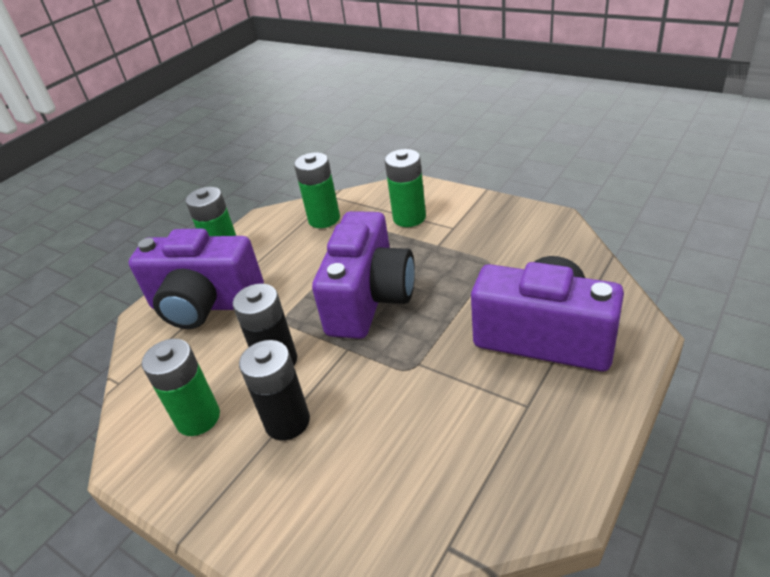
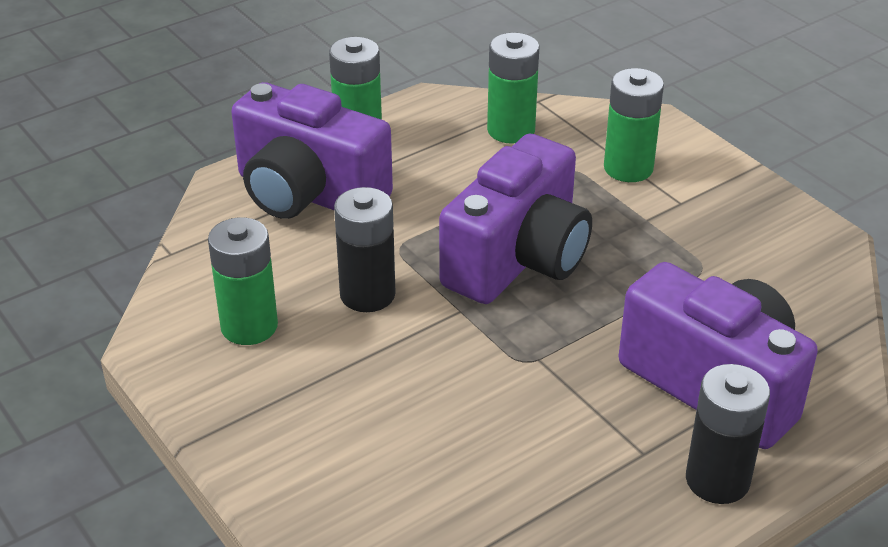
camera: 15 degrees right, 0 degrees up
black battery [239,340,310,440] -> black battery moved to [686,364,770,504]

